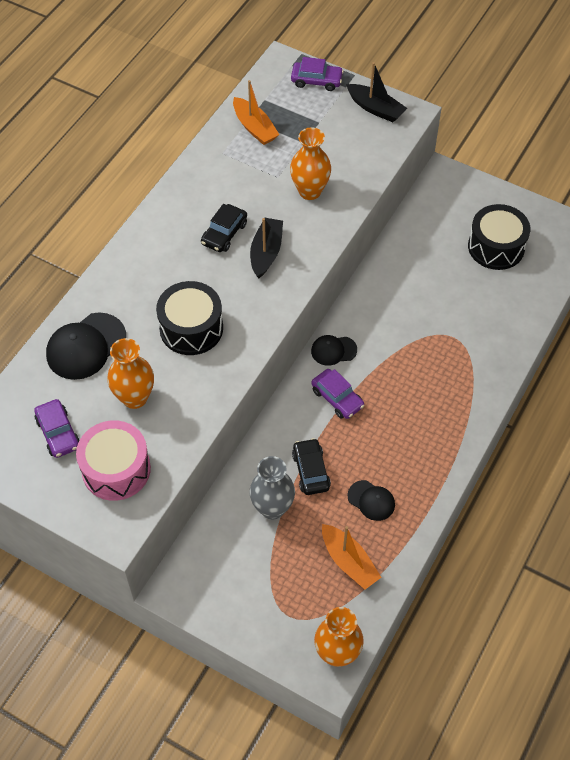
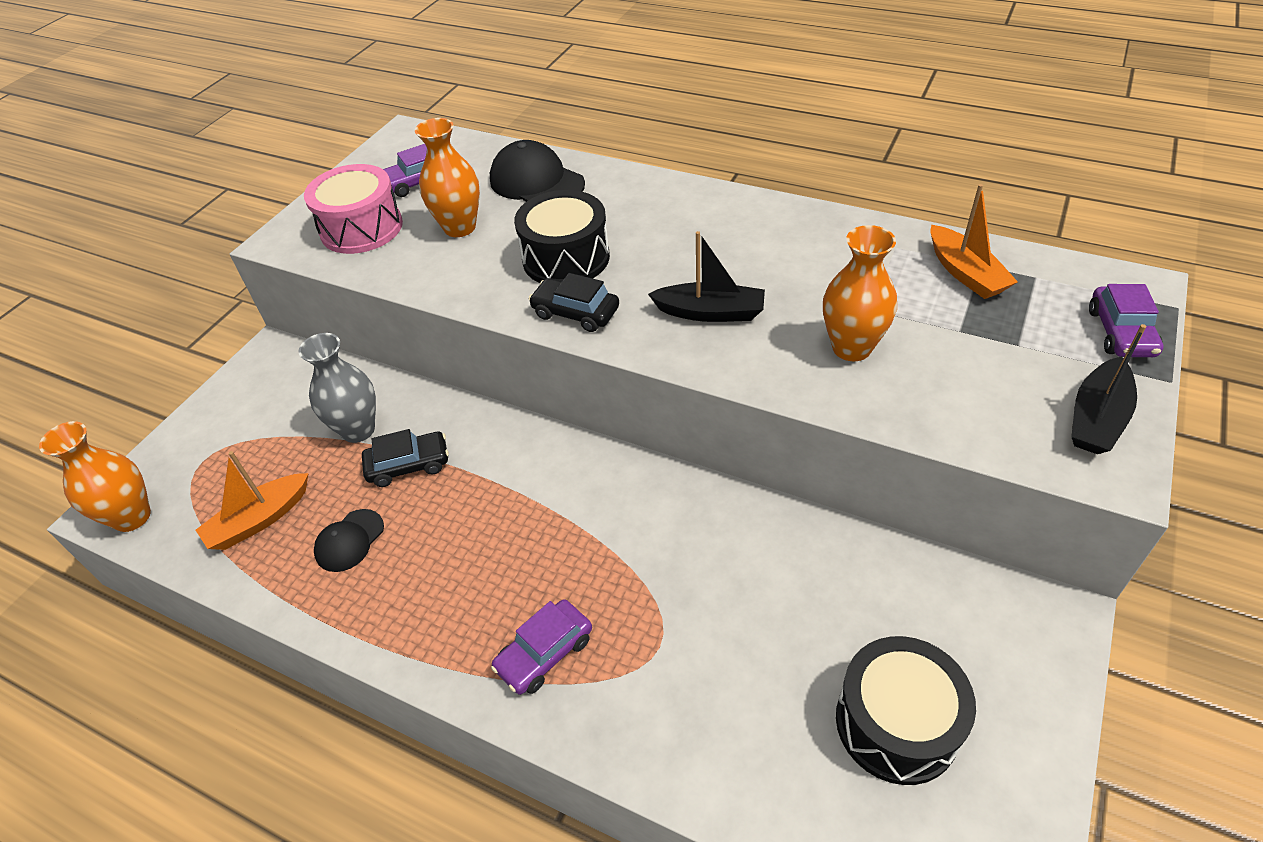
camera: 90 degrees right, 10 degrees down
black car [201,204,247,252] -> black car moved to [529,273,619,332]
orange boat [233,80,280,145] -> orange boat turned 75 degrees counterclockwise [931,184,1018,299]
black cap [311,335,357,366] -> none
purple car [311,369,364,419] -> purple car moved to [491,599,592,695]

